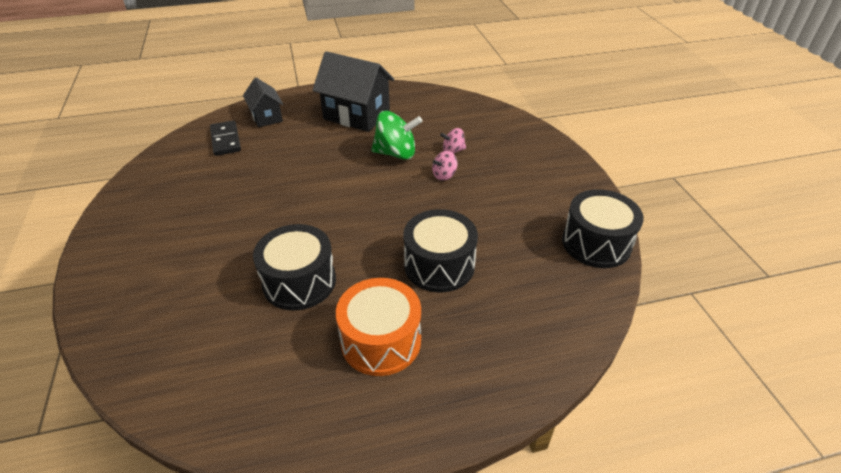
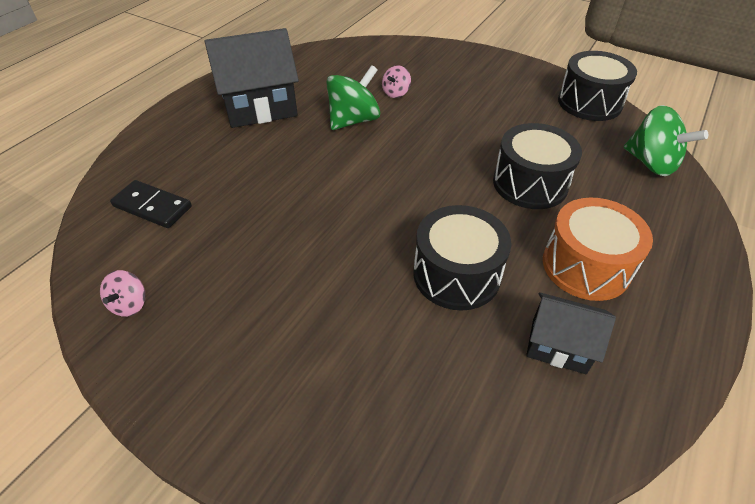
camera: 45 degrees left, 5 degrees up
black house [243,78,283,127] -> black house moved to [526,292,616,374]
pink spinning top [432,151,457,181] -> pink spinning top moved to [100,270,146,317]
none -> green spinning top [624,105,708,176]

